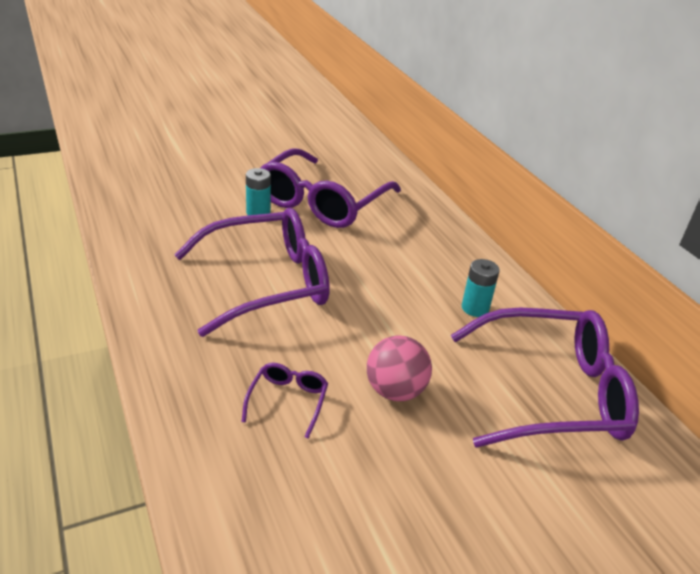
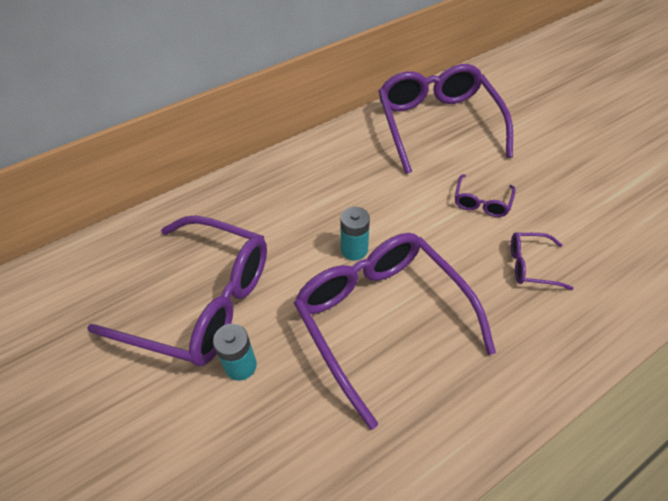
camera: 95 degrees left, 15 degrees up
pink ball [367,335,432,401] -> purple glasses [455,174,516,217]
turquoise battery [462,259,500,317] -> turquoise battery moved to [340,207,370,261]

